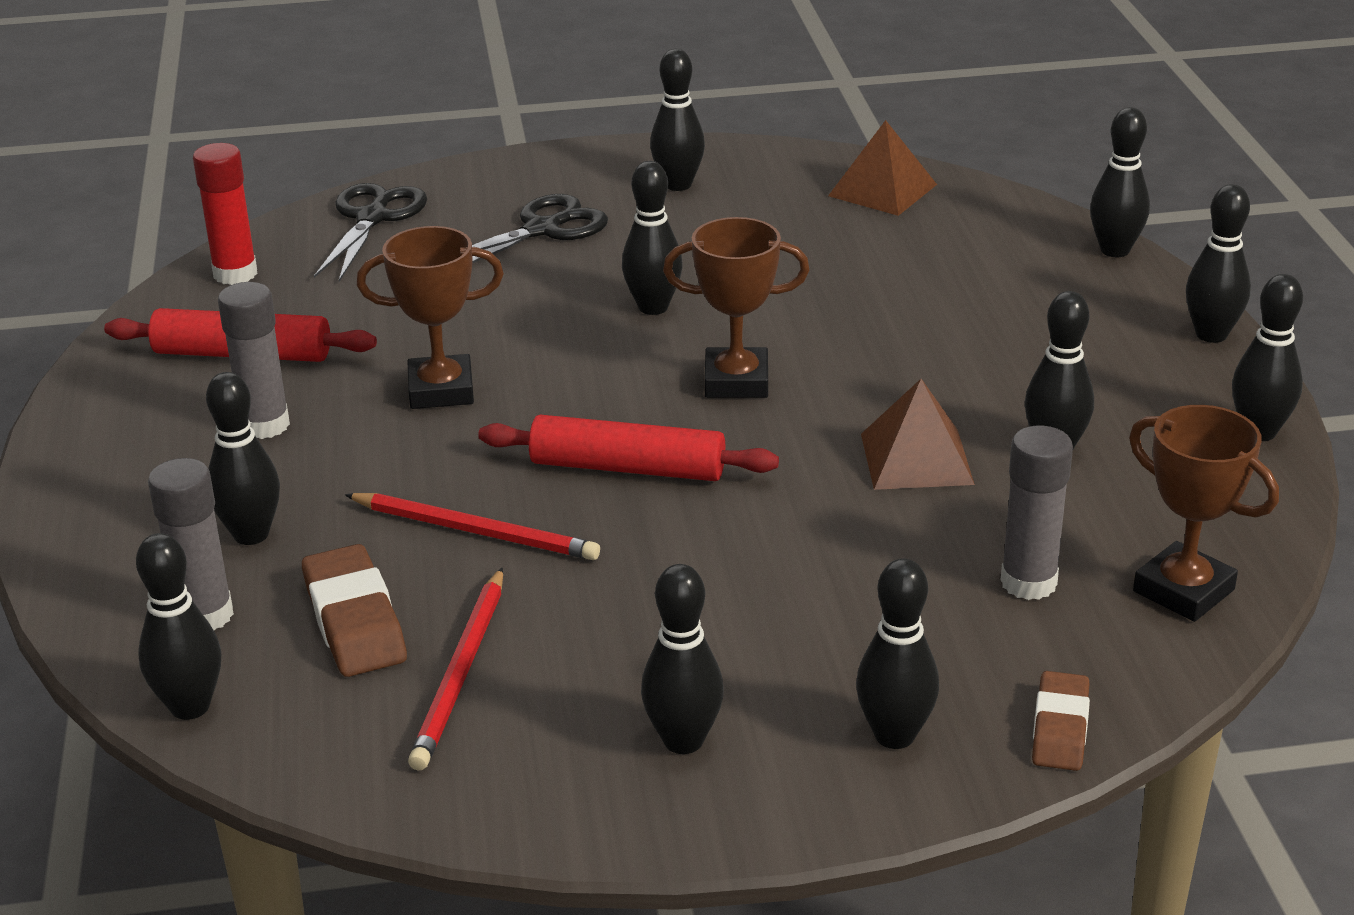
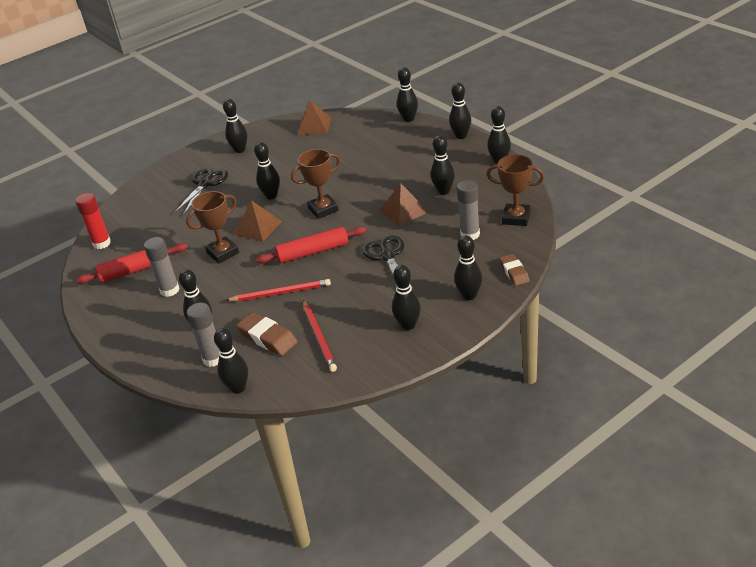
camera: 25 degrees left, 5 degrees up
black scissors [314,183,427,282] -> black scissors moved to [362,235,414,290]
none -> brown pyramid [234,200,282,242]

